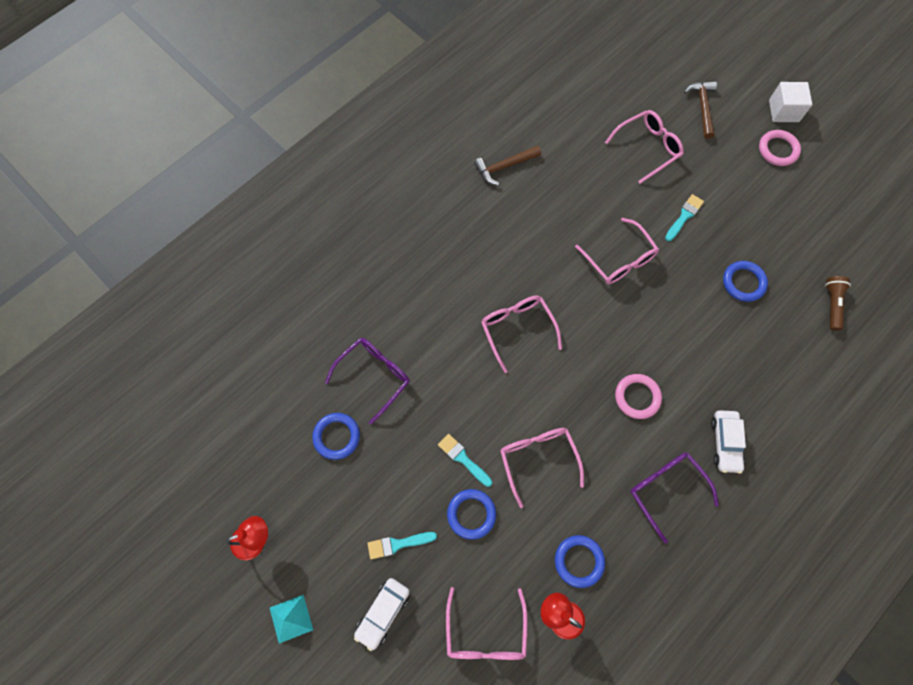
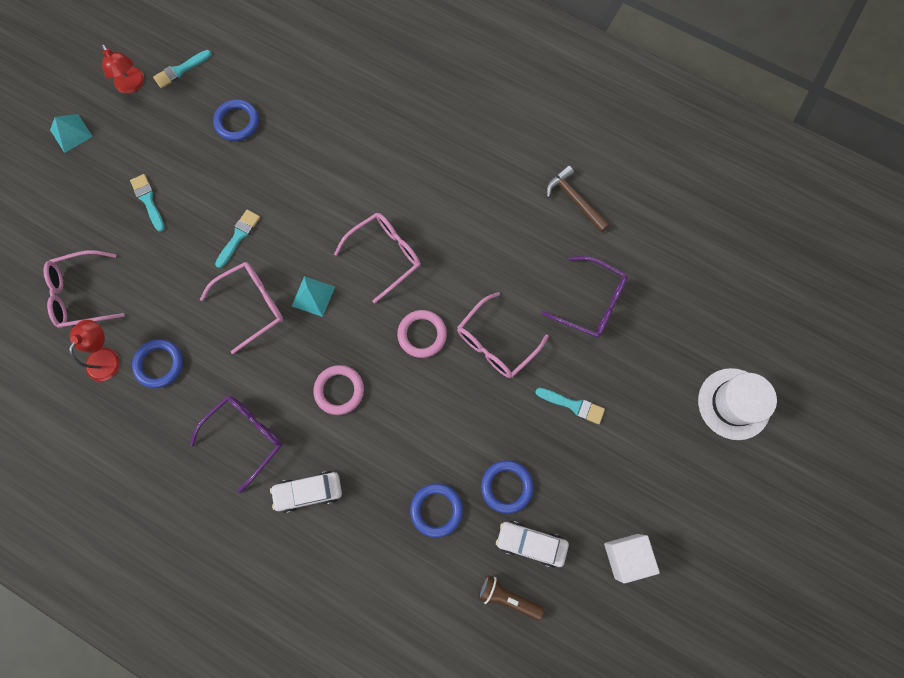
camera: 75 degrees right, 5 degrees up
purple glasses [325,338,410,425] -> purple glasses moved to [541,256,628,338]
white car [354,578,410,651] -> white car moved to [496,521,569,568]
blue ring [447,489,496,540] -> blue ring moved to [410,483,463,538]
pink glasses [605,110,684,184] -> none
brown hammer [684,81,717,139] -> white hat [698,368,777,440]
pink ring [759,130,801,166] -> pink ring moved to [397,310,447,358]
white cube [769,82,812,122] -> white cube moved to [604,534,660,584]
brown flashlight [825,276,851,331] -> brown flashlight turned 150 degrees counterclockwise [478,575,544,621]
none -> turquoise brush [153,50,212,88]
none -> turquoise pyramid [292,276,335,317]

